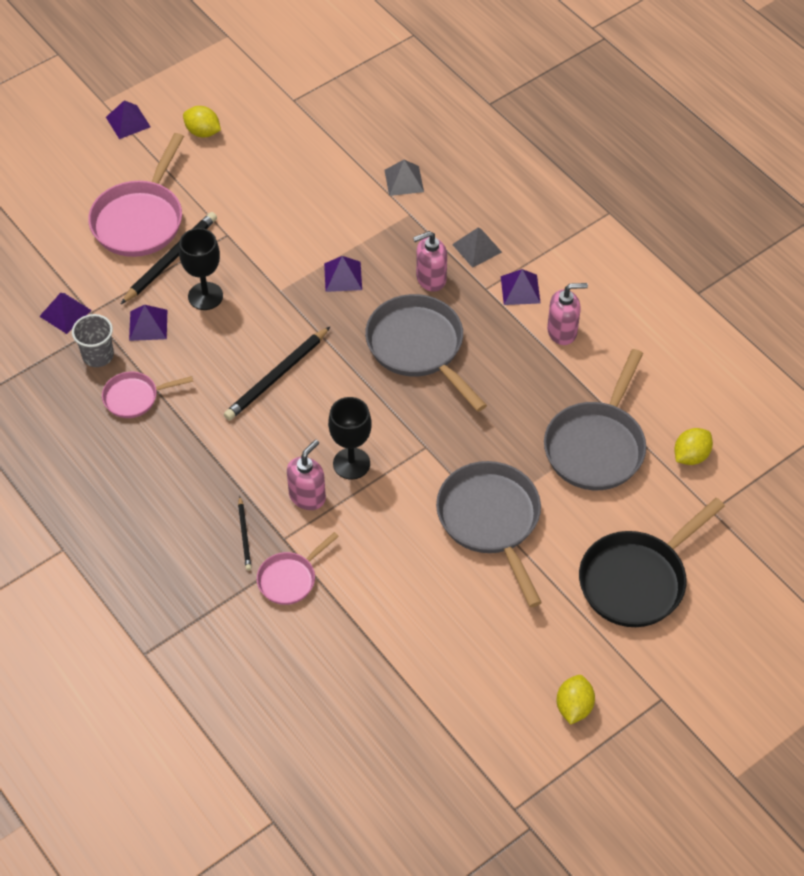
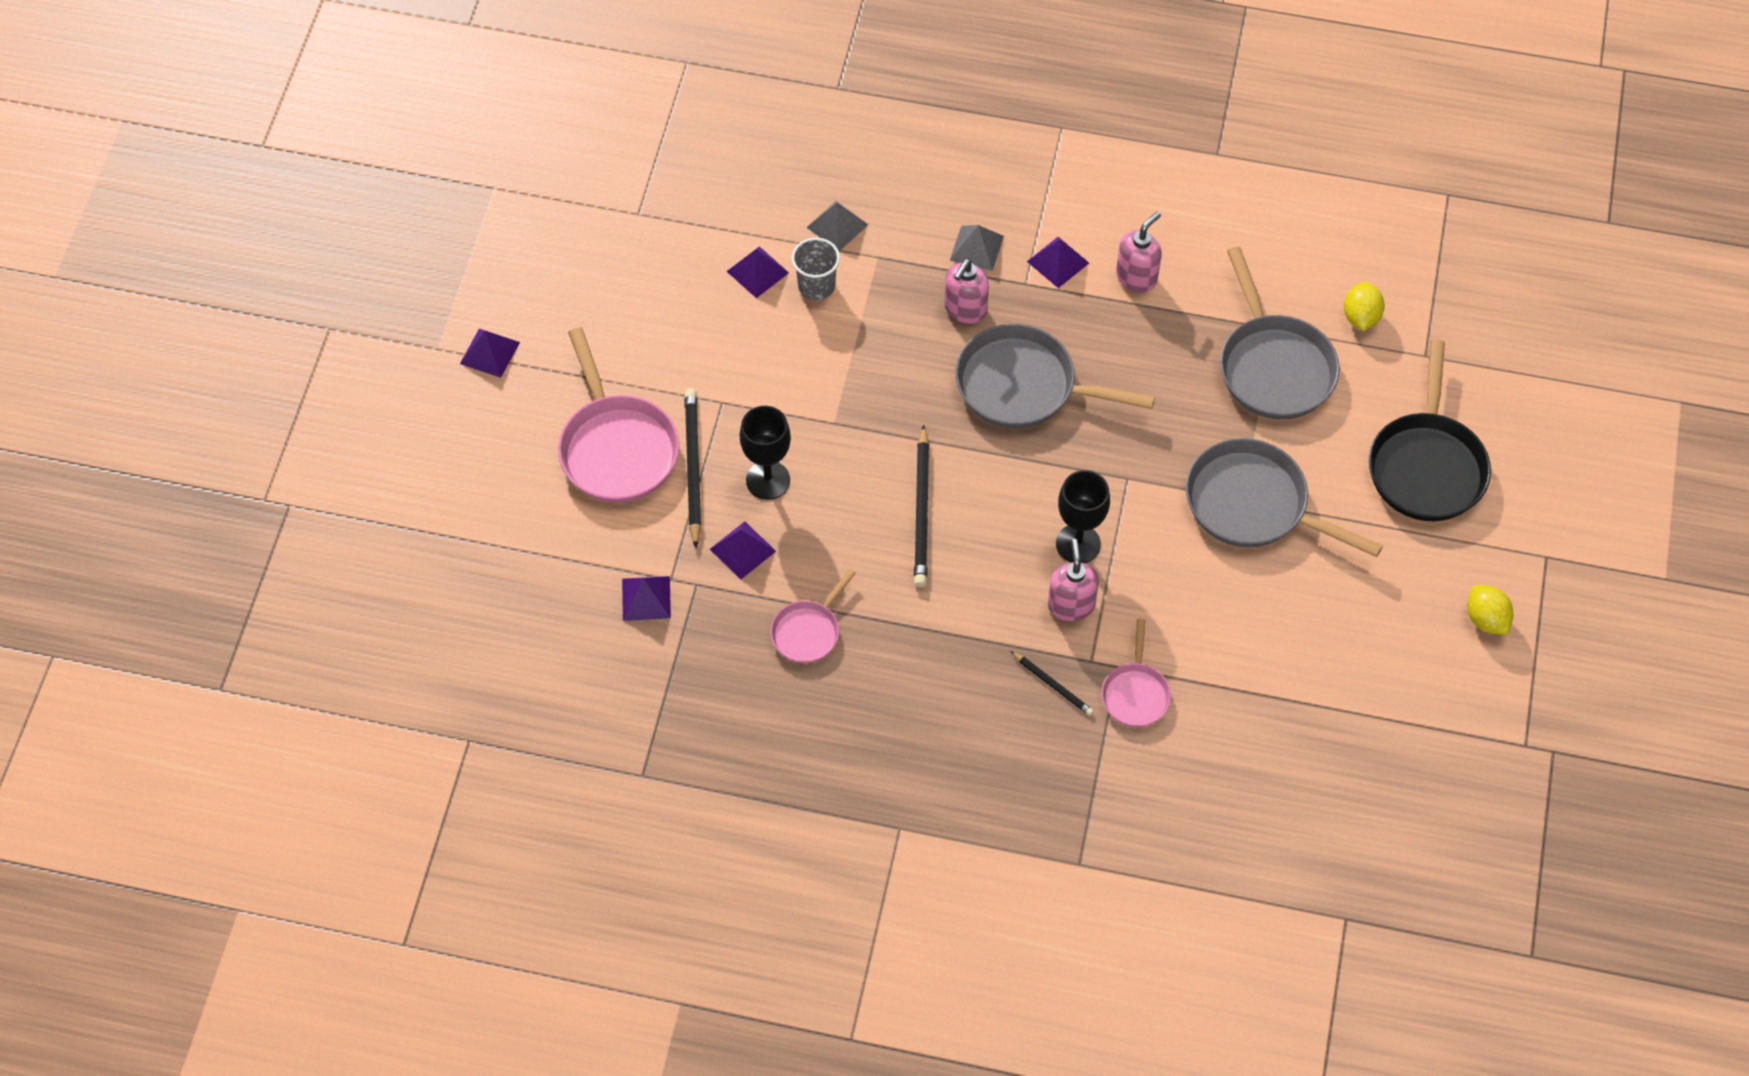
camera: 40 degrees left, 5 degrees up
grey cup [72,314,114,367] -> grey cup moved to [792,238,840,300]
yellow lemon [183,106,221,137] -> none
purple pyramid [324,256,362,292] -> purple pyramid moved to [726,246,789,298]

